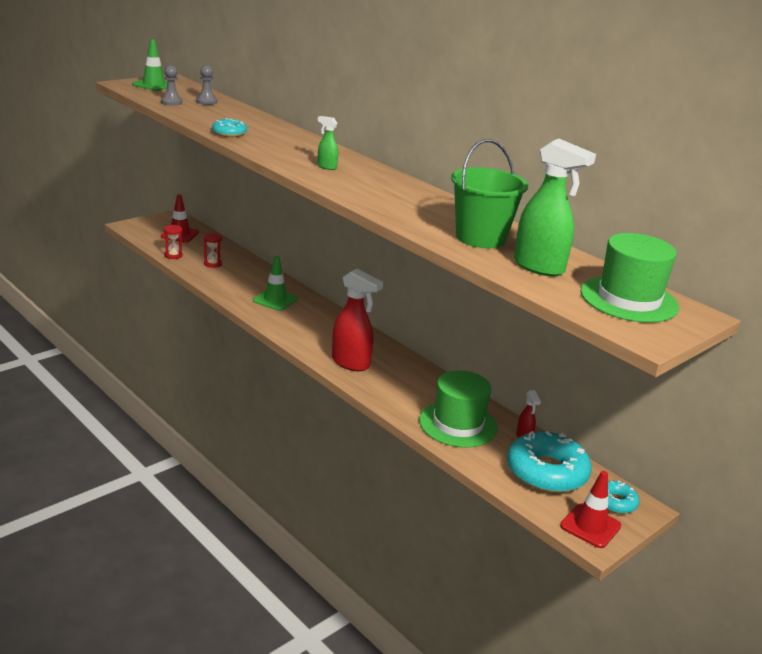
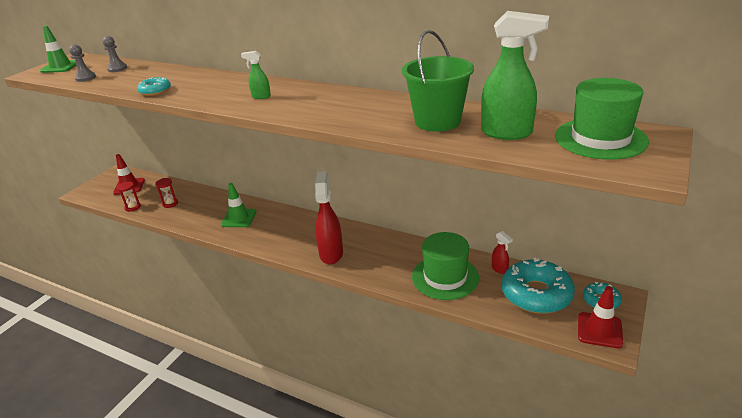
camera: 15 degrees left, 5 degrees up
red spray bottle [332,269,383,371] -> red spray bottle turned 105 degrees counterclockwise [315,171,343,264]

